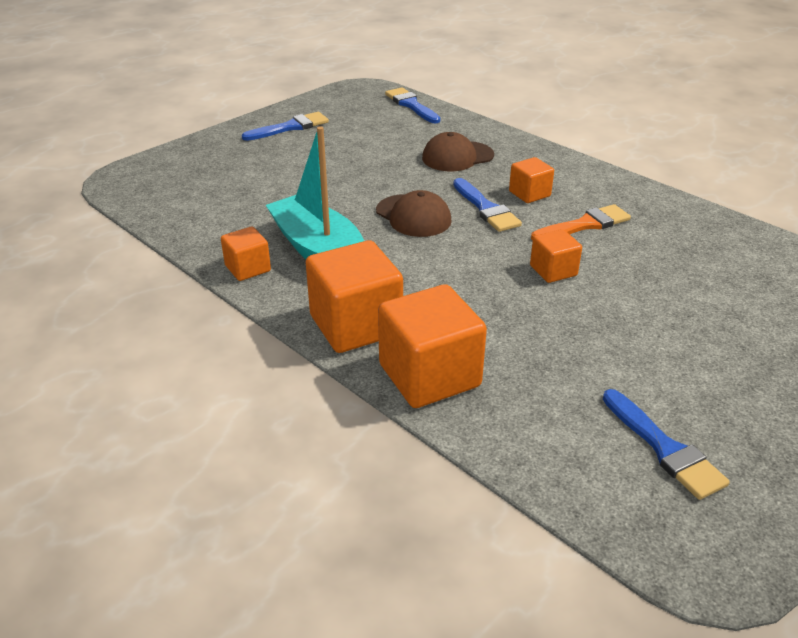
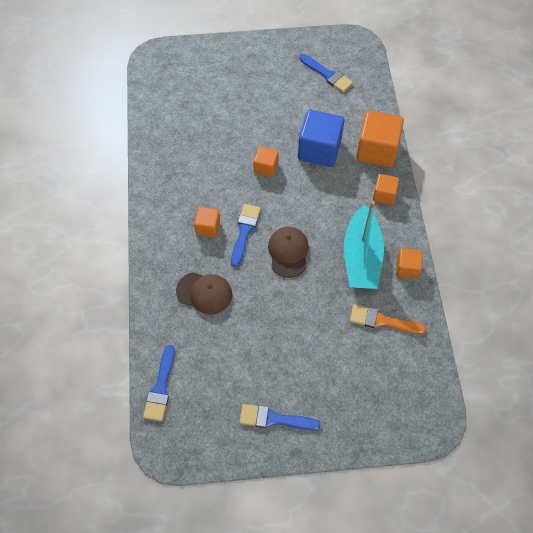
camera: 140 degrees left, 25 degrees up
orange cube [306,240,403,353] -> orange cube [373,174,399,205], size x0.54
orange brush [531,204,631,240] -> orange brush moved to [350,305,426,334]
blue brush [603,389,730,500] -> blue brush turned 120 degrees clockwise [299,54,353,92]
none -> blue cube [298,110,345,167]

